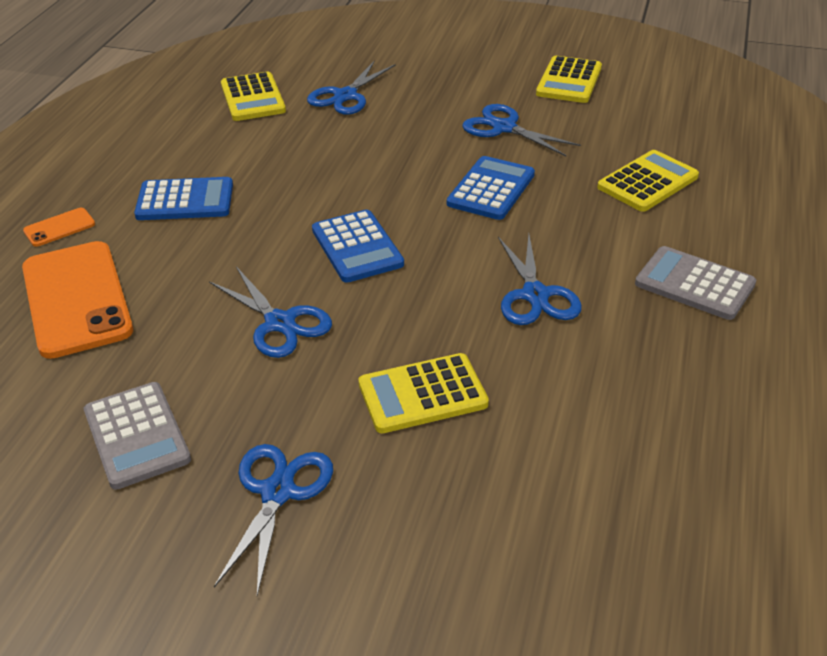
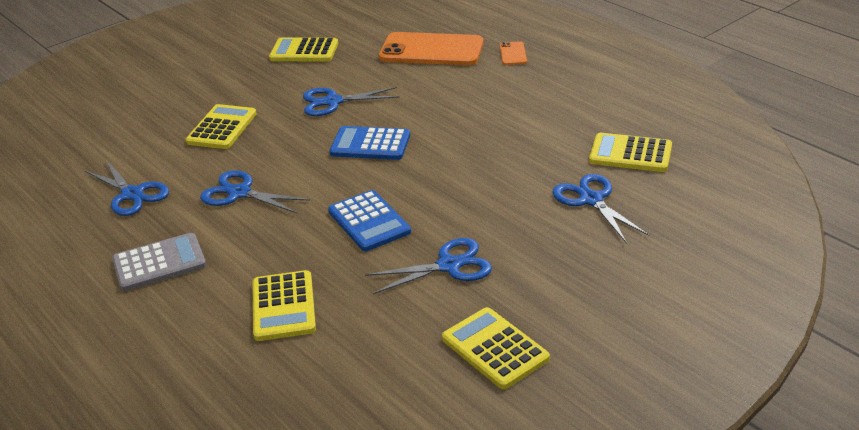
camera: 125 degrees right, 5 degrees down
grey calculator [84,382,191,490] -> yellow calculator [269,37,338,62]
blue calculator [134,177,233,220] -> none
blue scissors [214,444,333,596] -> blue scissors moved to [85,160,169,216]

